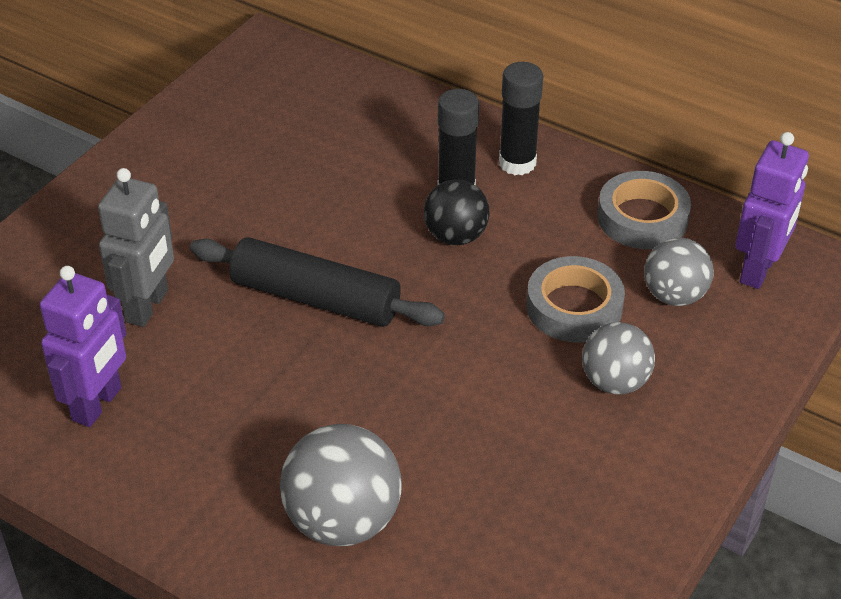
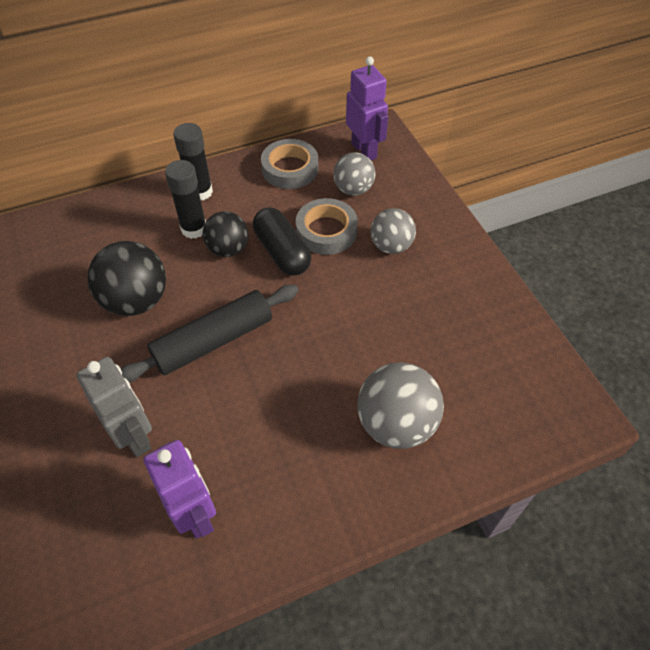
camera: 55 degrees left, 10 degrees up
none -> black ball [87,241,166,316]
none -> black capsule [253,207,311,275]

